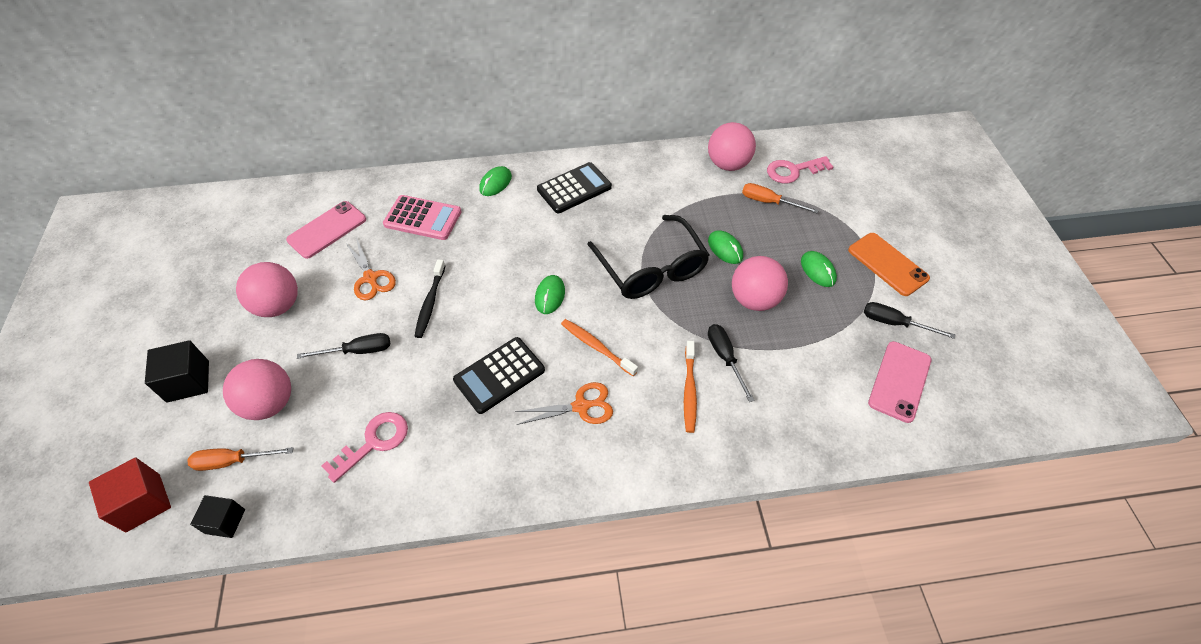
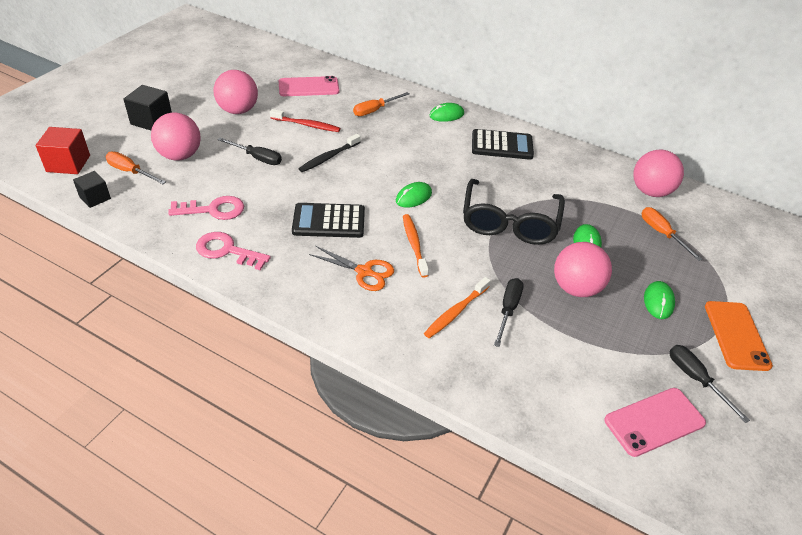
camera: 35 degrees right, 10 degrees down
orange scissors [346,238,396,300] -> red toothbrush [270,109,340,132]
pink calculator [383,195,461,240] -> orange screwdriver [353,92,409,116]
pink key [767,156,833,183] -> pink key moved to [196,232,271,270]

